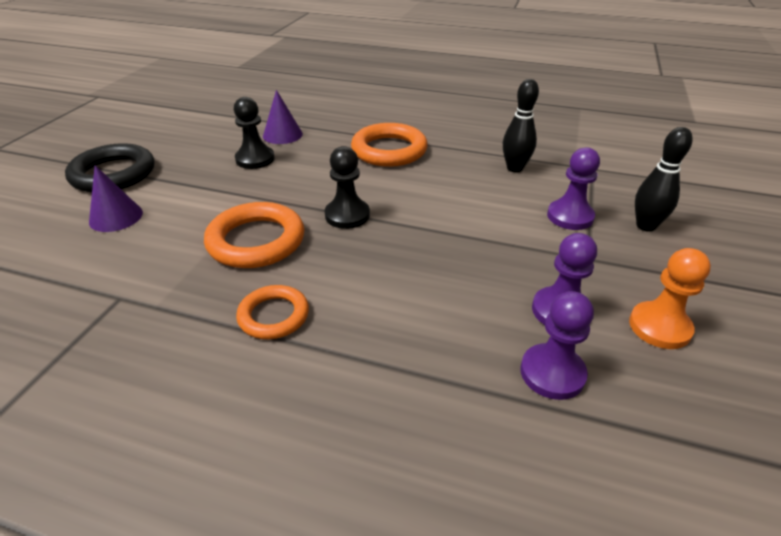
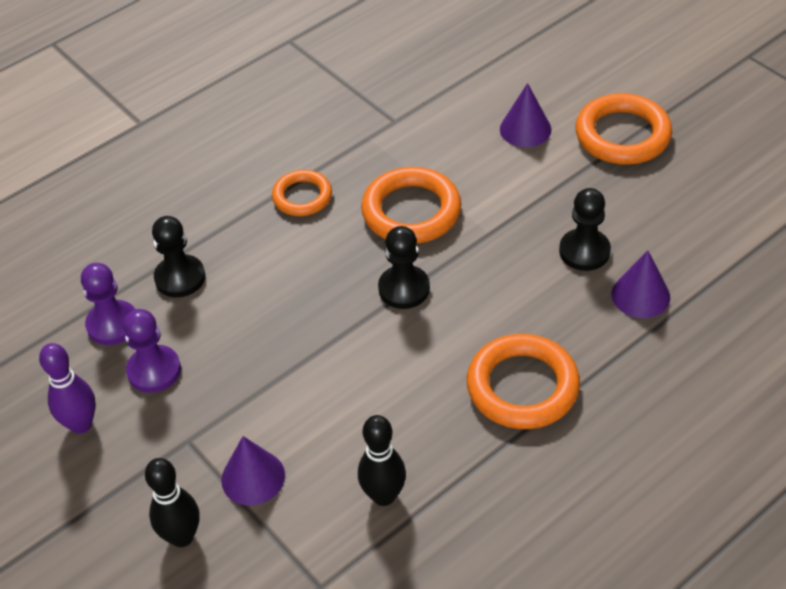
camera: 125 degrees right, 10 degrees up
black ring [65,143,155,192] -> orange ring [575,93,672,165]
purple pawn [547,147,600,230] -> purple cone [221,436,285,506]
orange pawn [629,248,711,349] -> purple bowling pin [39,343,96,434]
none -> black pawn [152,216,205,298]

